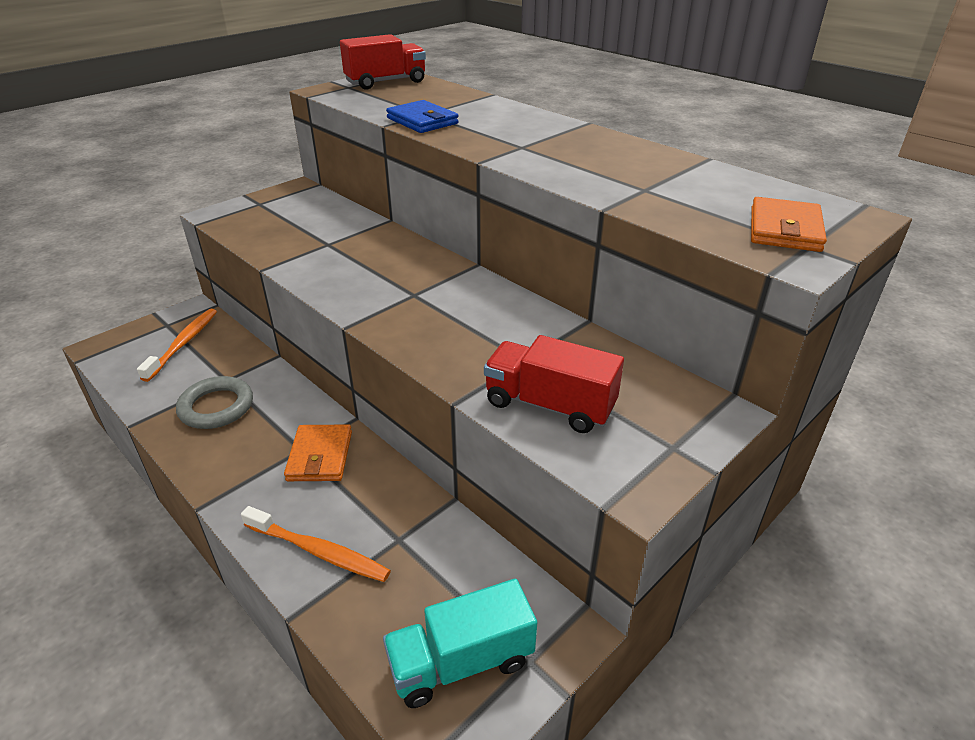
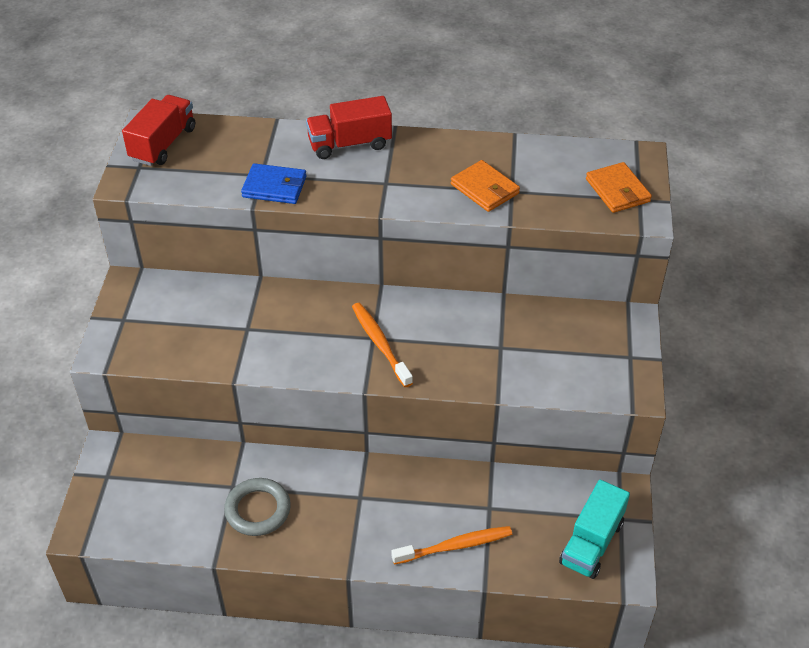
camera: 40 degrees left, 10 degrees up
orange toothbrush [137,309,217,382] -> orange toothbrush moved to [352,303,413,387]
orange wallet [284,424,352,481] -> orange wallet moved to [451,160,520,212]
red truck [484,335,624,433] -> red truck moved to [306,96,392,159]

